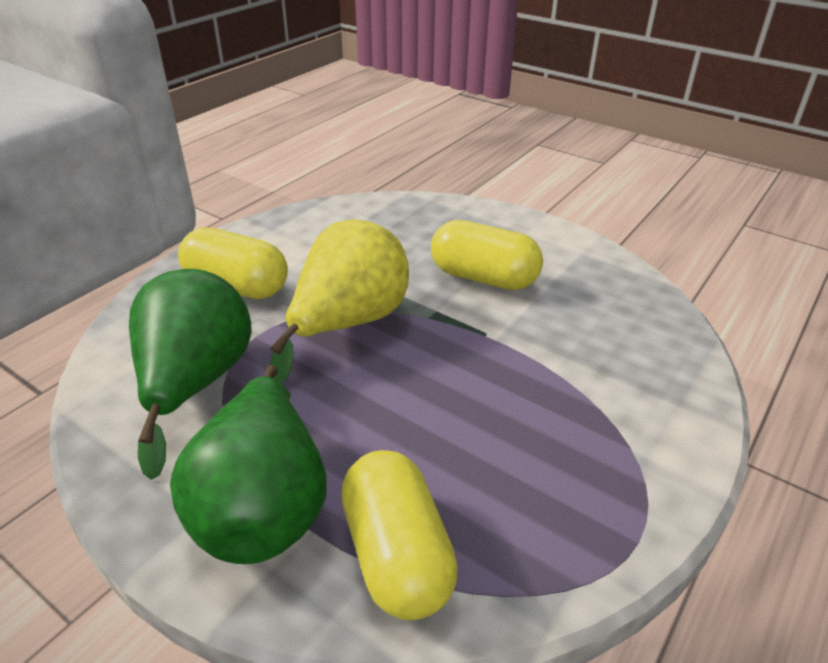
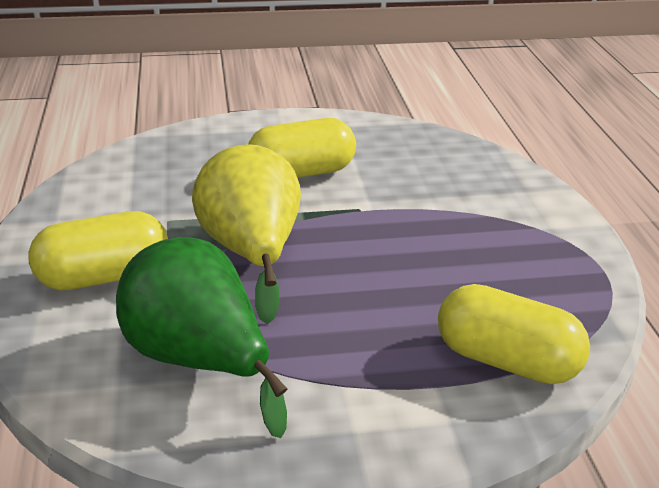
camera: 45 degrees left, 5 degrees down
green pear [170,365,327,564] -> none

